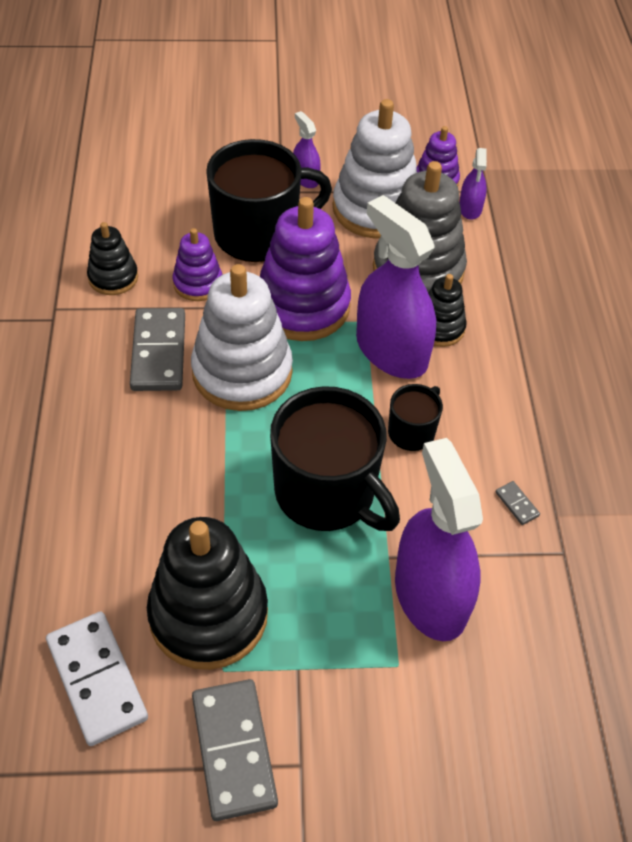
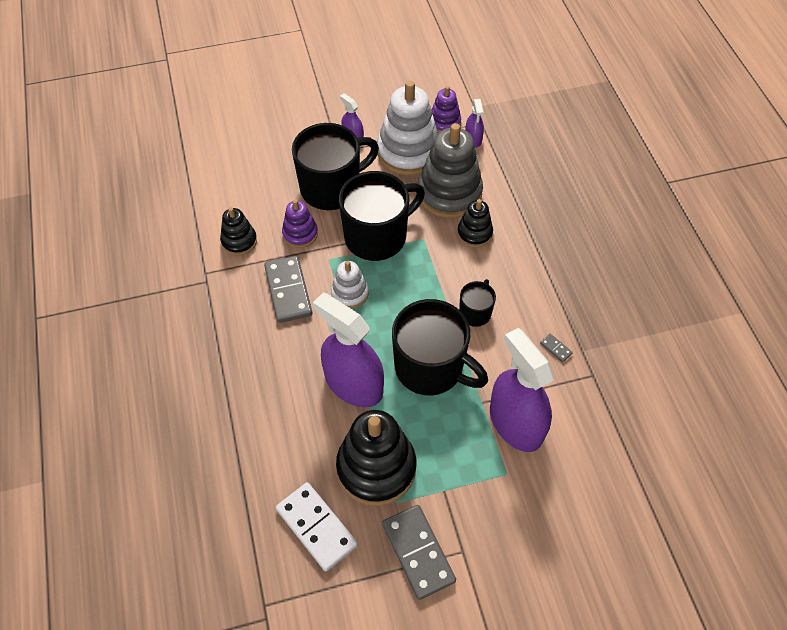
camera: 10 degrees left, 5 degrees up
white stacking toy [191,264,293,411] -> white stacking toy [331,261,369,309], size x0.53
purple stacking toy [260,197,351,341] -> black mug [339,171,425,261]
purple spray bottle [356,195,436,379] -> purple spray bottle moved to [313,293,384,407]

